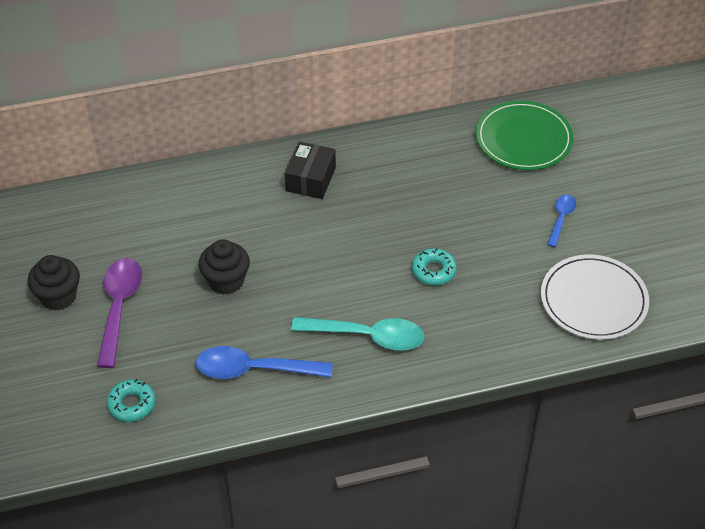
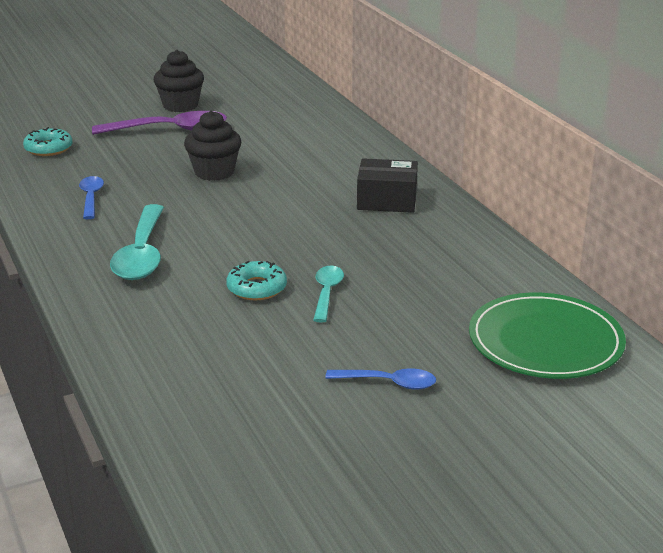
camera: 80 degrees right, 20 degrees down
blue spoon [196,346,333,379] -> blue spoon [79,176,104,219], size x0.56
white plate [541,255,649,340] -> none
none -> turquoise spoon [313,266,344,323]

